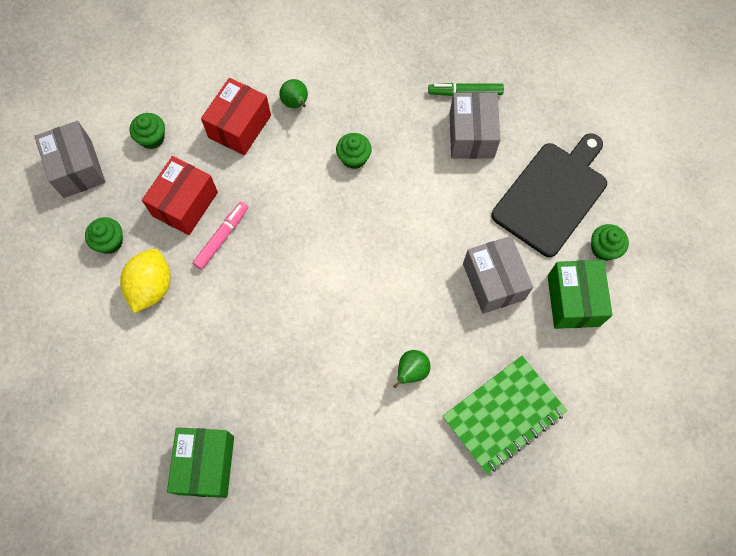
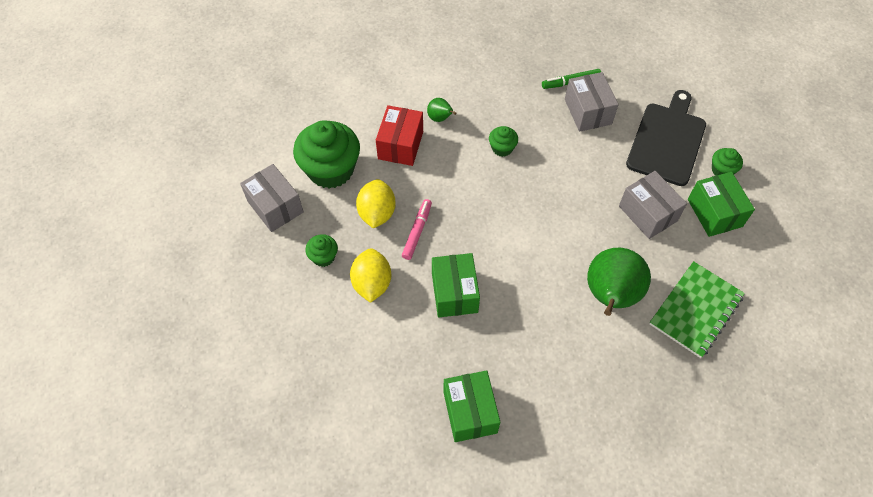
camera: 15 degrees left, 10 degrees down
green cupcake [130,113,165,149] -> green cupcake [293,120,360,189], size x2.16
red box [142,156,218,235] -> yellow lemon [356,179,396,228]
green pear [393,350,431,388] -> green pear [587,248,651,316], size x2.22
none -> green box [432,253,480,317]

